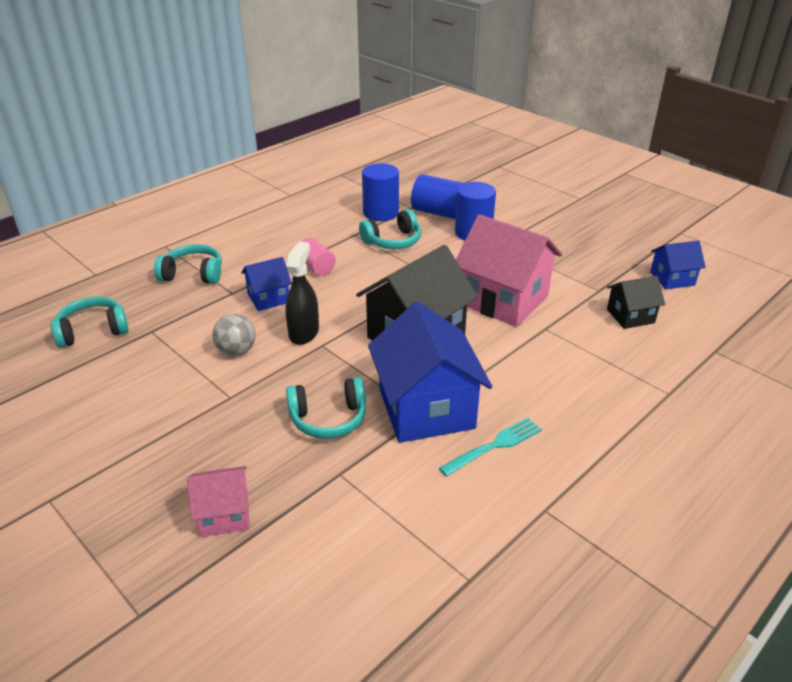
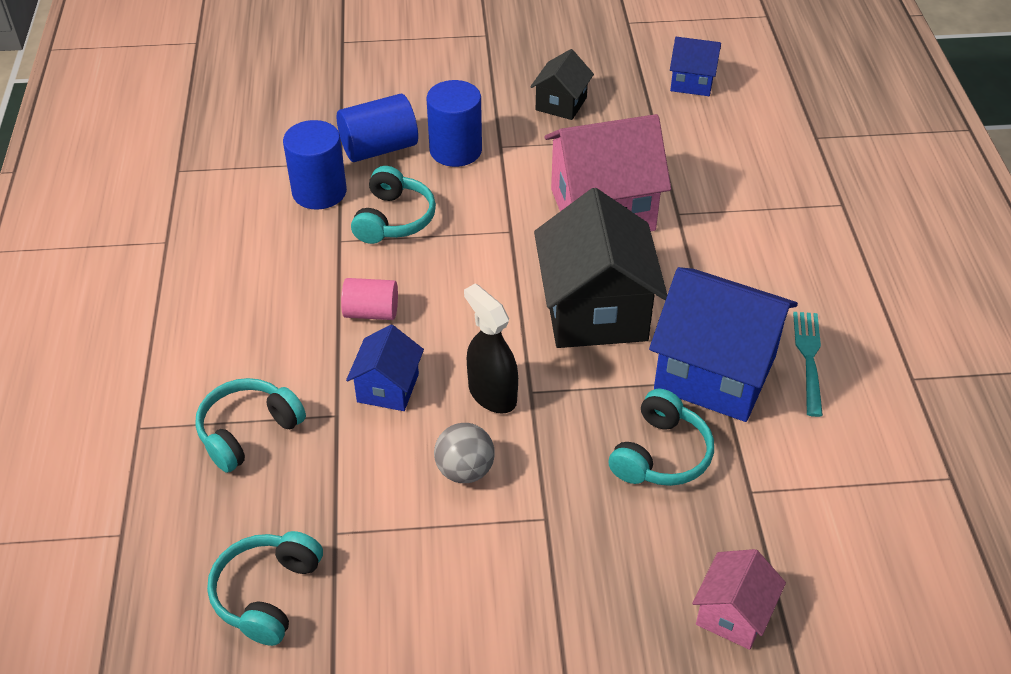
camera: 50 degrees left, 10 degrees up
black house [607,276,665,329] -> black house moved to [530,49,594,120]
blue house [650,241,706,289] -> blue house turned 75 degrees clockwise [670,37,721,96]

